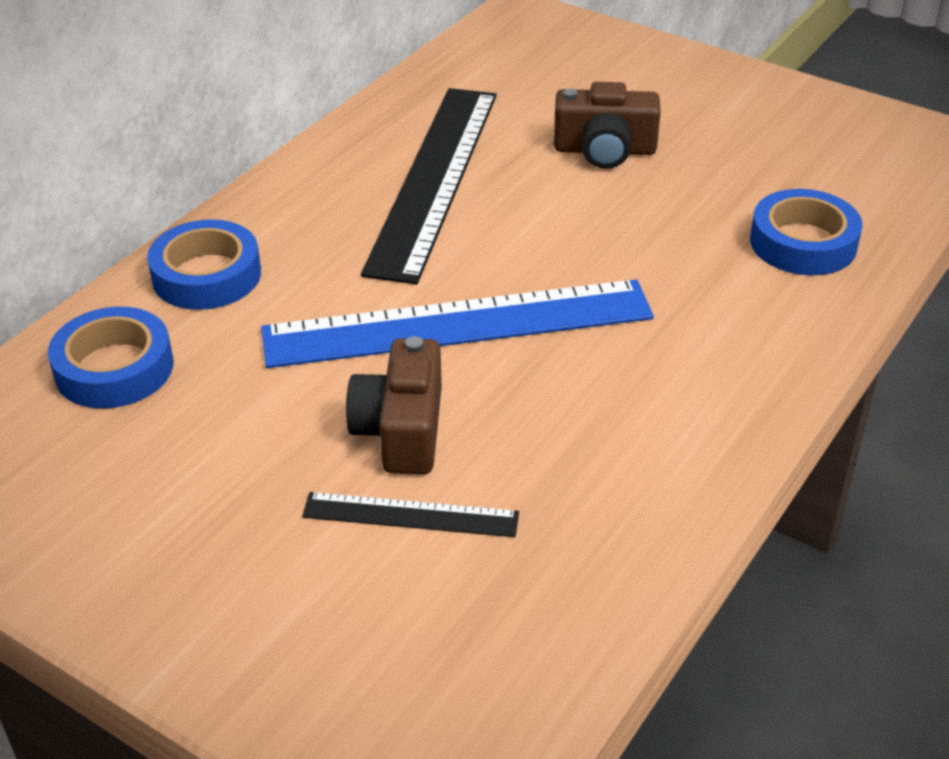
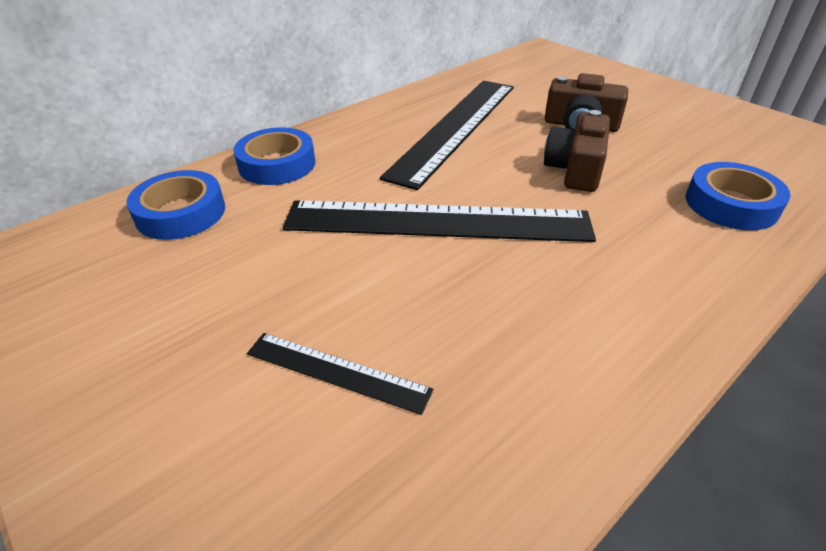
camera: 15 degrees right, 0 degrees up
blue ruler [261,279,654,368] -> black ruler [283,200,596,242]
brown camera [346,336,442,474] -> brown camera moved to [544,110,610,192]

